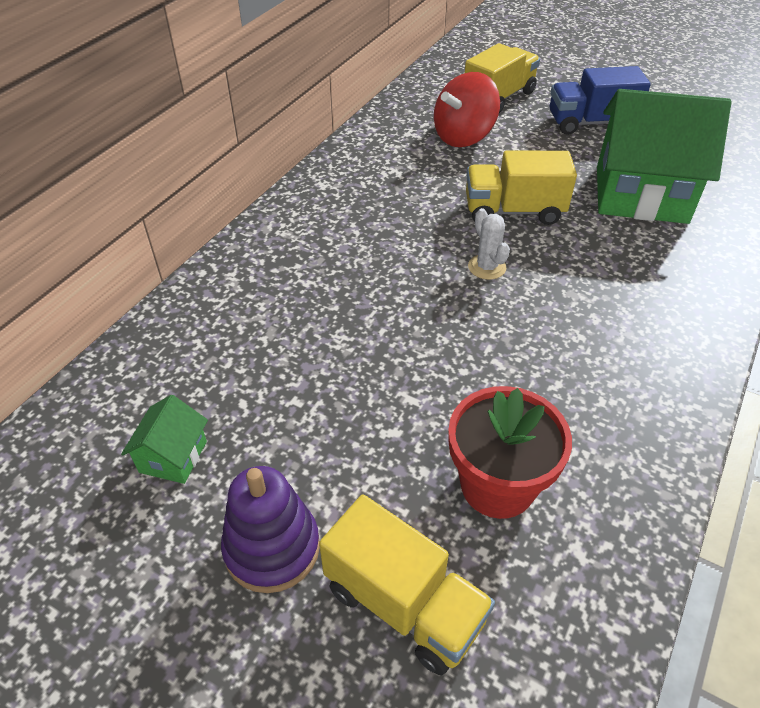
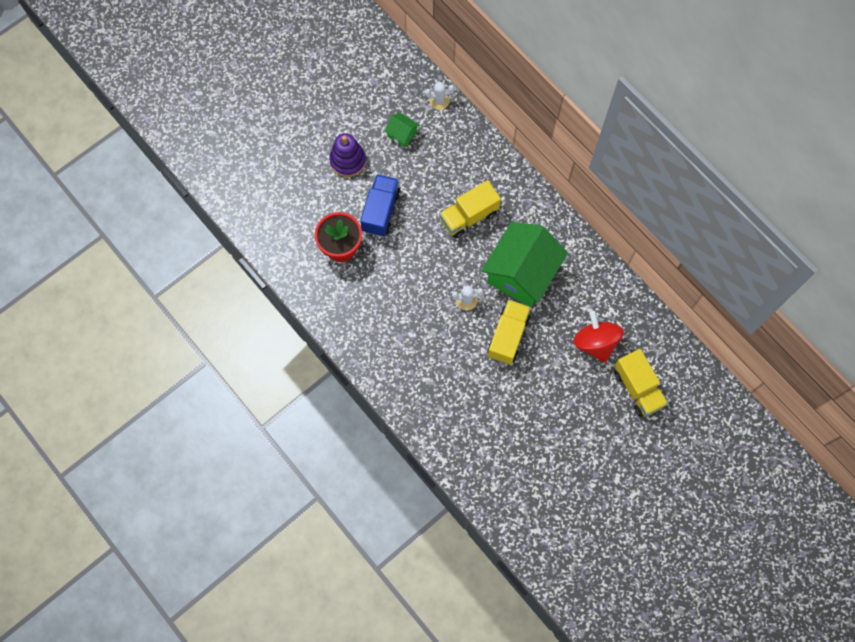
camera: 110 degrees right, 25 degrees up
yellow truck [319,495,495,675] -> yellow truck moved to [439,180,501,238]
blue truck [550,66,651,135] -> blue truck moved to [360,174,401,237]
green house [597,89,731,224] -> green house moved to [481,222,568,307]
none -> white cactus [425,81,455,110]

